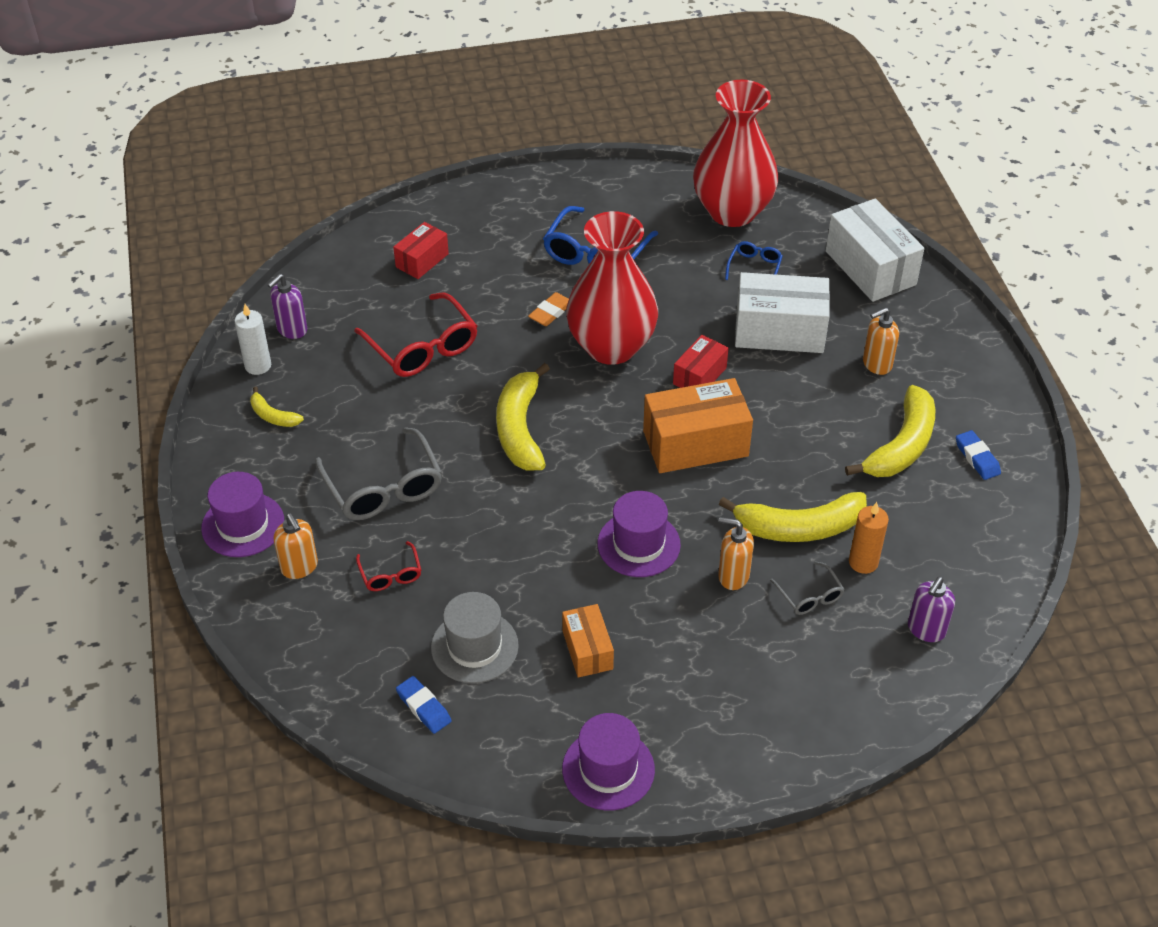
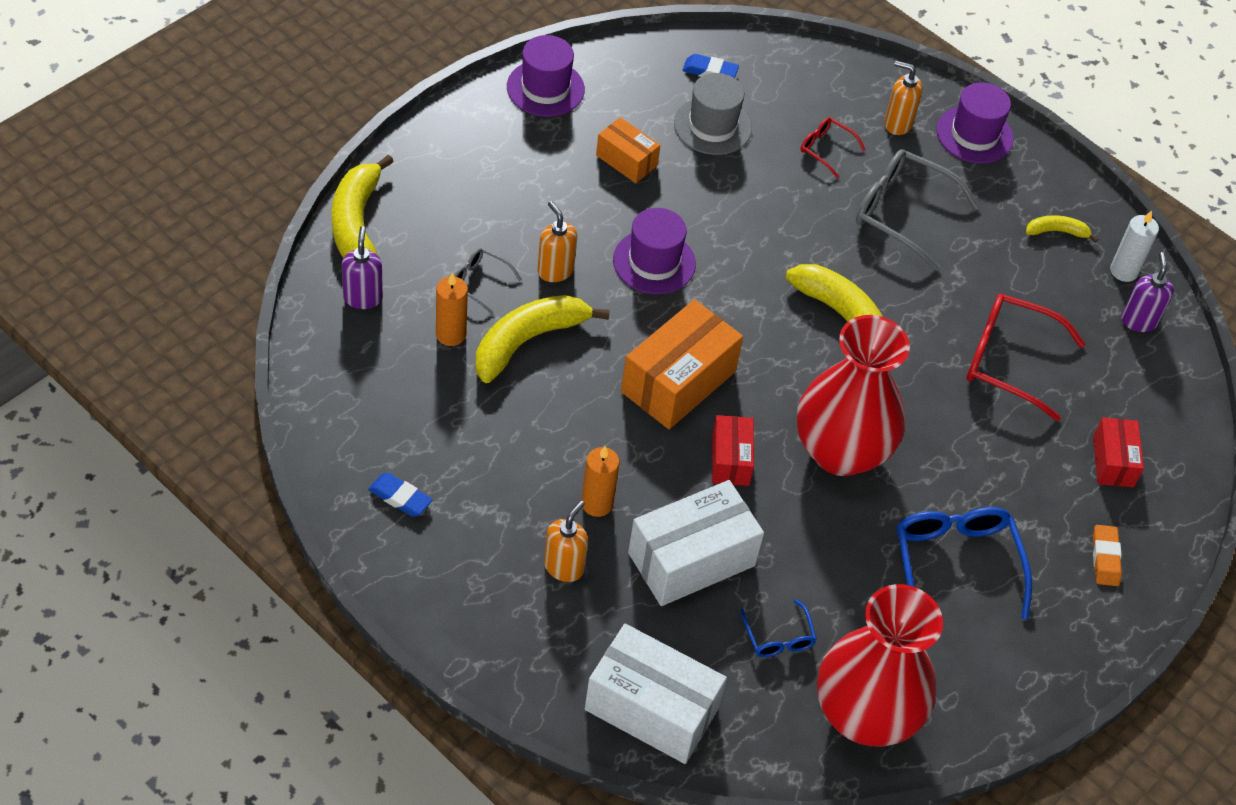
camera: 140 degrees right, 5 degrees up
orange eraser [528,292,569,326] -> orange eraser moved to [1093,525,1122,586]
orange soap dispenser [718,517,754,590] -> orange soap dispenser turned 105 degrees counterclockwise [538,201,577,282]
yellow banana [845,385,935,477] -> yellow banana moved to [331,155,394,258]
none -> orange candle [581,446,620,517]

